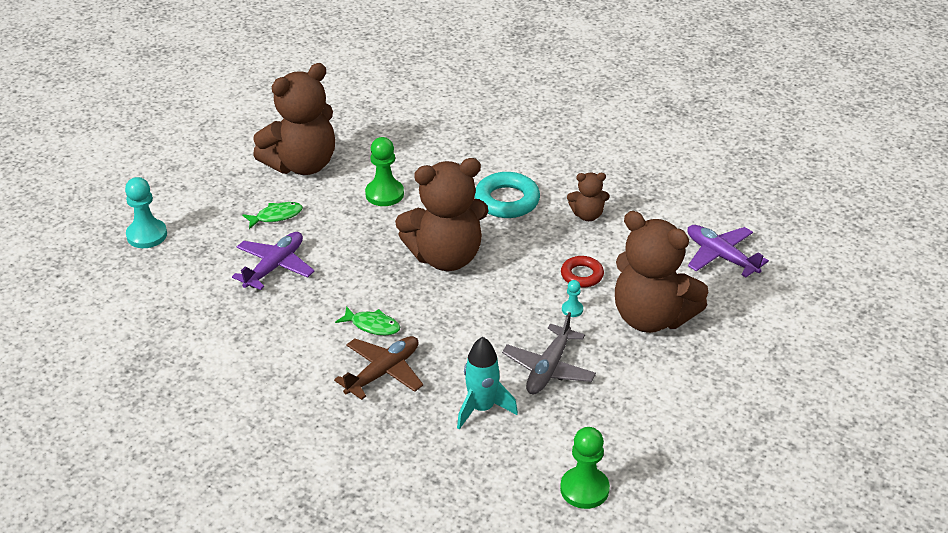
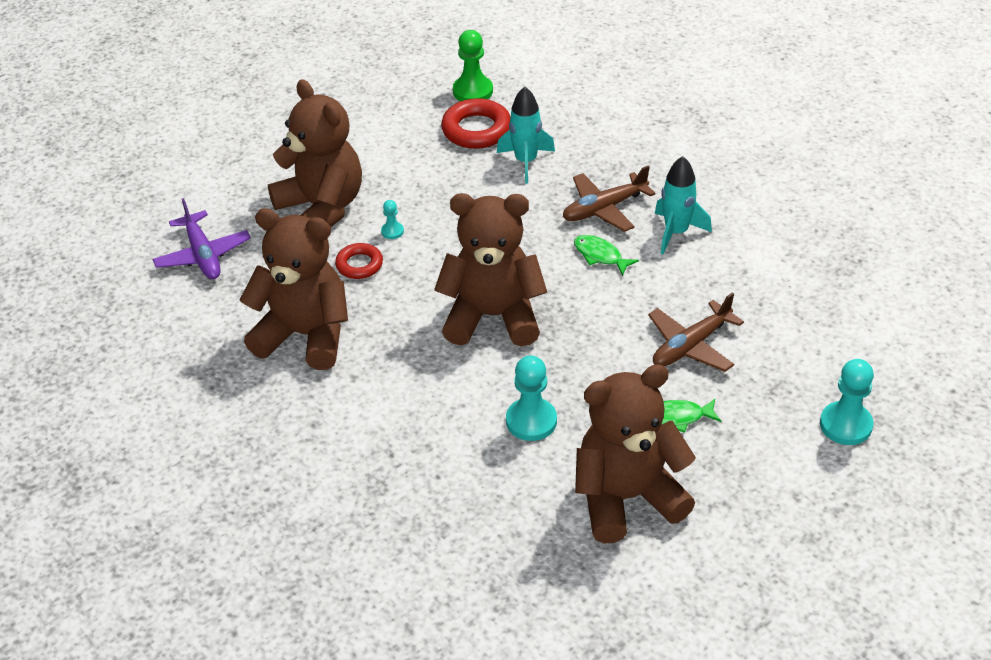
camera: 160 degrees left, 5 degrees up
purple plane [232,232,314,290] -> brown plane [648,292,744,372]
green pawn [365,137,404,206] -> turquoise pawn [506,355,557,441]
turquoise ring [475,172,540,218] -> none
grey plane [502,312,596,394] -> none
brown teddy bear [567,172,610,221] -> brown teddy bear [240,208,348,370], size x2.14
none -> red ring [441,98,510,149]
none -> turquoise rocket [655,156,712,254]

